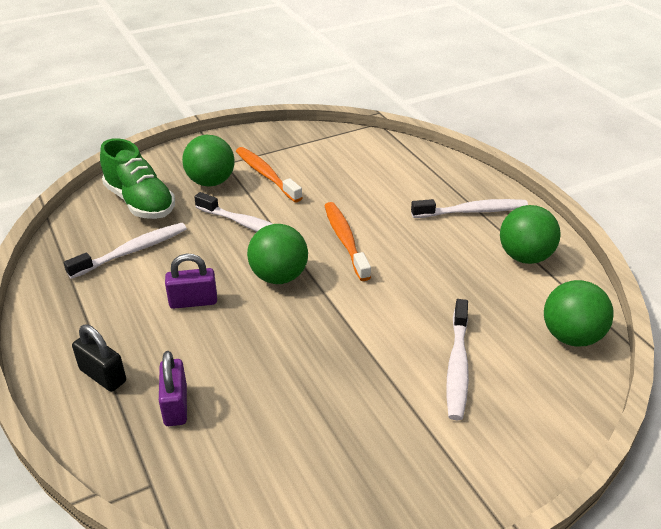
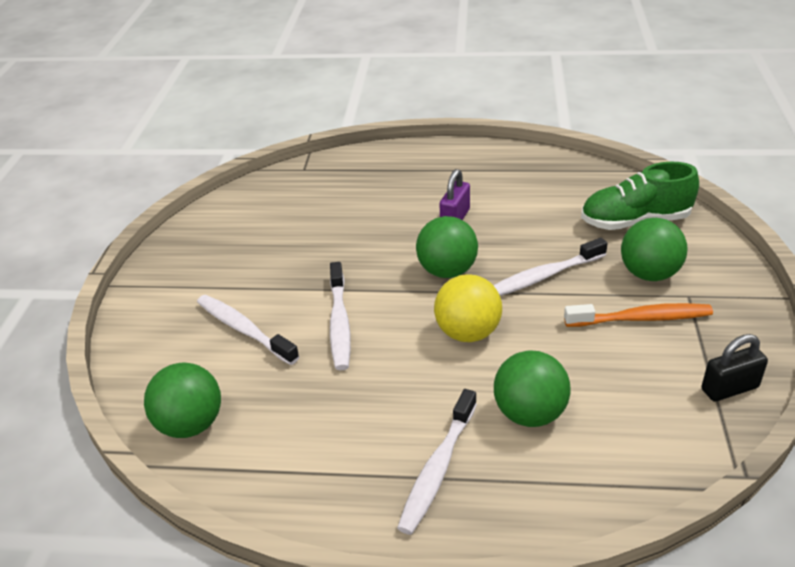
camera: 125 degrees right, 0 degrees up
white toothbrush [64,223,187,279] -> white toothbrush moved to [330,262,351,370]
black padlock [72,325,126,392] -> black padlock moved to [701,334,768,402]
purple padlock [159,351,187,426] -> none
orange toothbrush [324,202,371,281] -> yellow ball [434,274,502,342]
green ball [500,205,561,264] -> green ball moved to [494,350,571,427]

